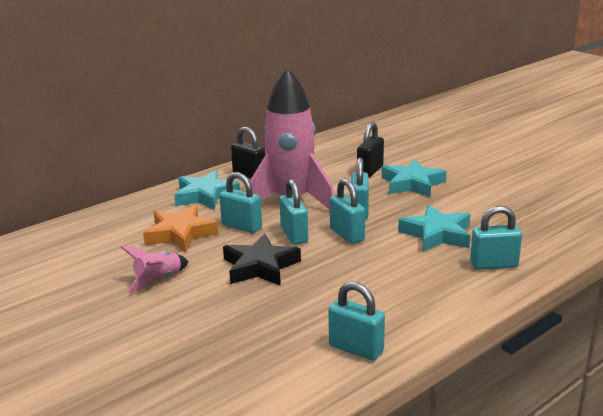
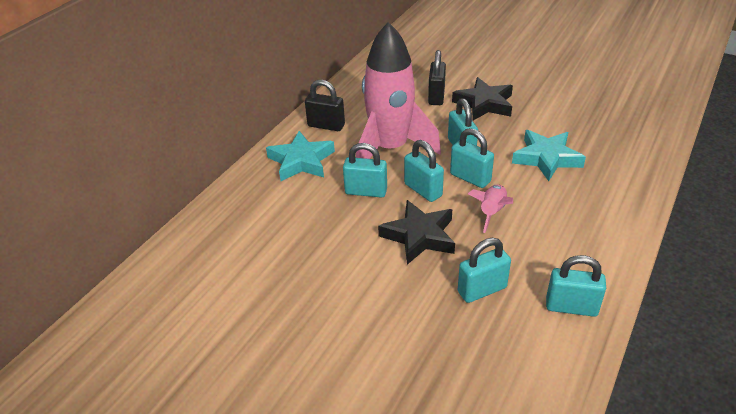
camera: 20 degrees left, 15 degrees up
pink rocket [121,246,188,293] -> pink rocket moved to [468,185,513,233]
orange star [143,205,218,252] -> none
turquoise star [382,159,447,197] -> black star [452,77,513,120]
turquoise padlock [470,206,522,270] -> turquoise padlock moved to [458,238,511,303]

